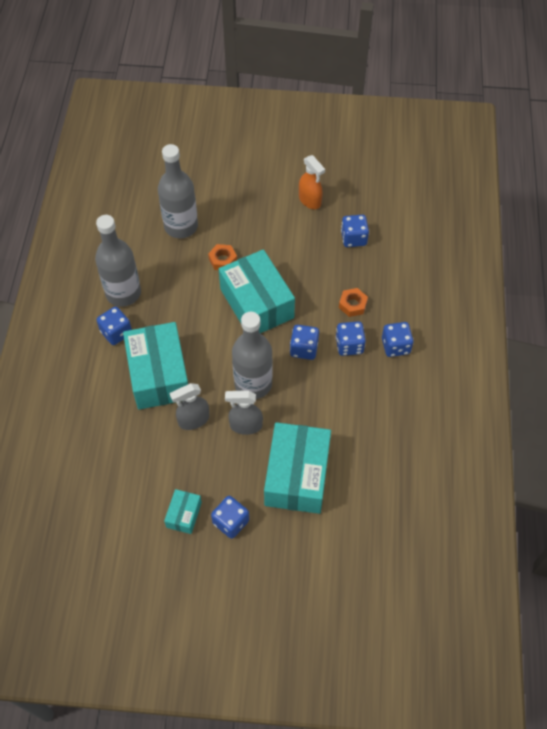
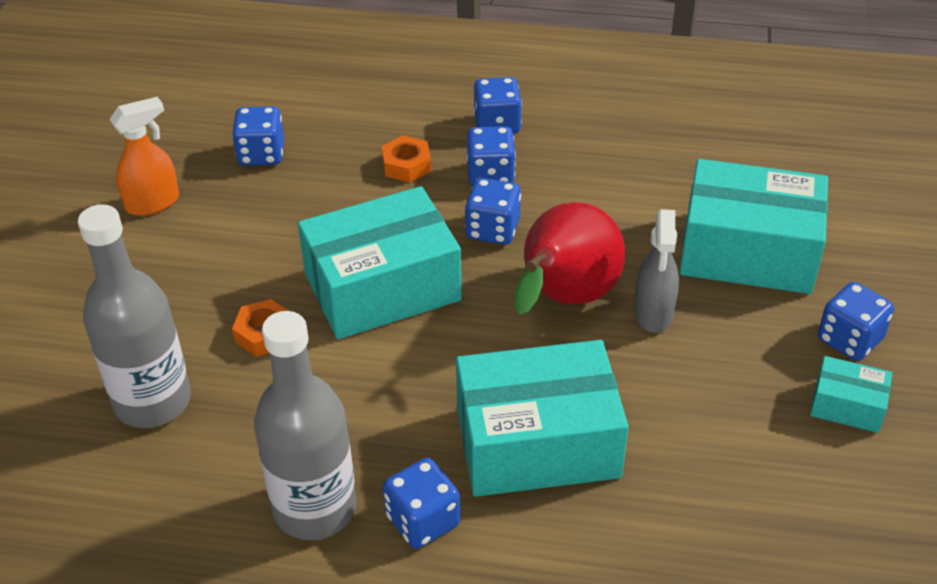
camera: 85 degrees left, 15 degrees down
grey spray bottle [170,383,209,430] -> none
grey bottle [232,312,273,399] -> red pear [514,202,625,315]

